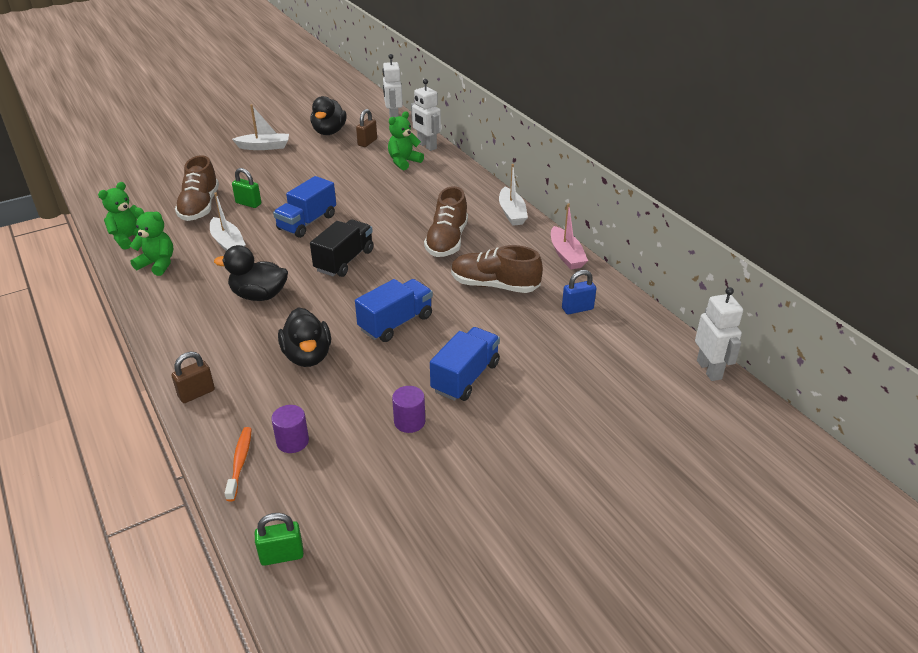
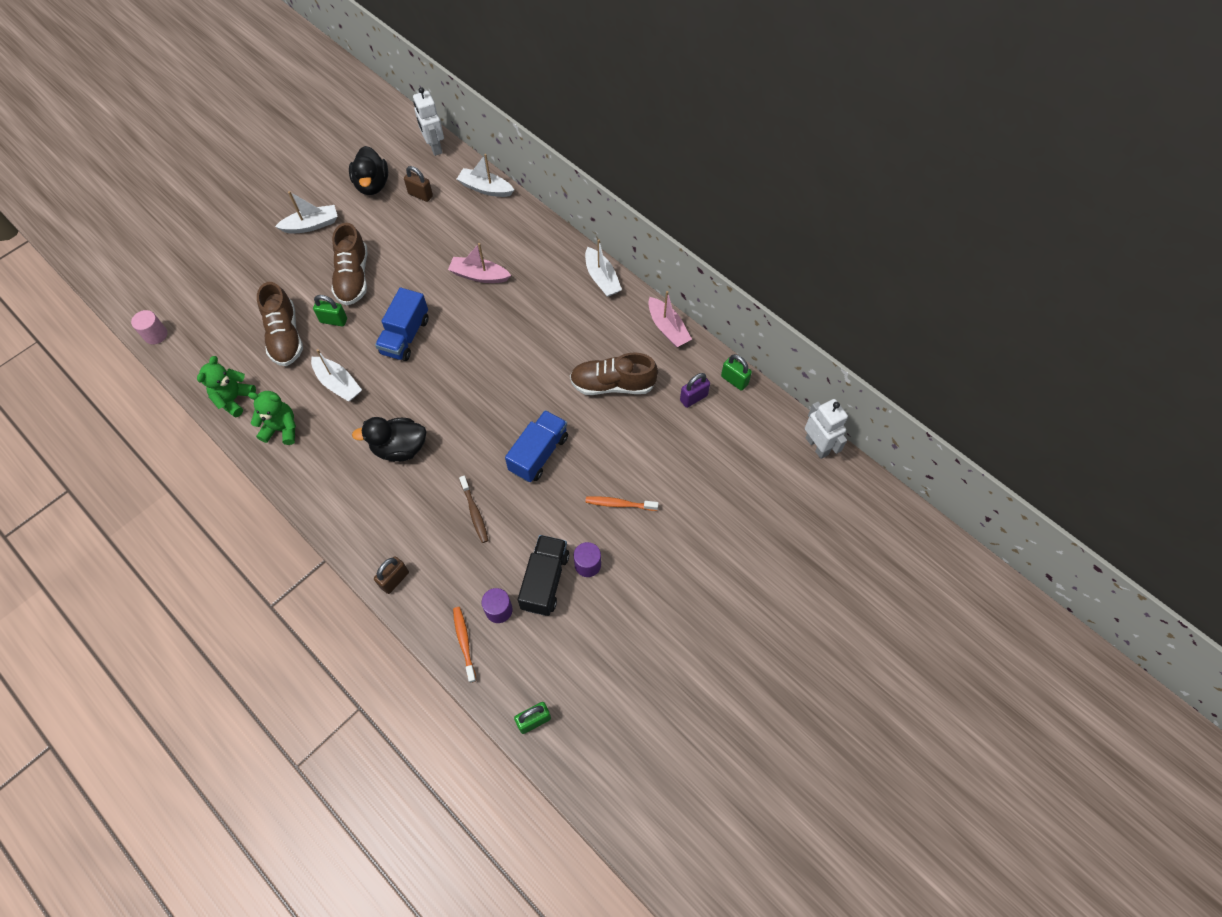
camera: 15 degrees left, 25 degrees up
black duck [278,307,331,367] -> brown toothbrush [459,476,488,543]
black truck [310,220,374,277] -> black truck moved to [518,535,569,616]
brown padlock [356,109,377,147] -> brown padlock turned 75 degrees counterclockwise [404,166,433,202]
green teddy bear [388,111,424,171] -> none
white robot [411,79,441,151] -> white boat [457,154,514,197]
brown shoe [424,186,468,257] -> brown shoe moved to [331,223,367,305]
blue truck [430,327,500,401] -> orange toothbrush [585,496,659,511]
blue padlock [562,270,596,315] -> purple padlock [680,373,710,408]
none -> pink cylinder [131,310,167,344]
none -> pink boat [448,243,511,283]
none -> green padlock [721,354,752,391]

